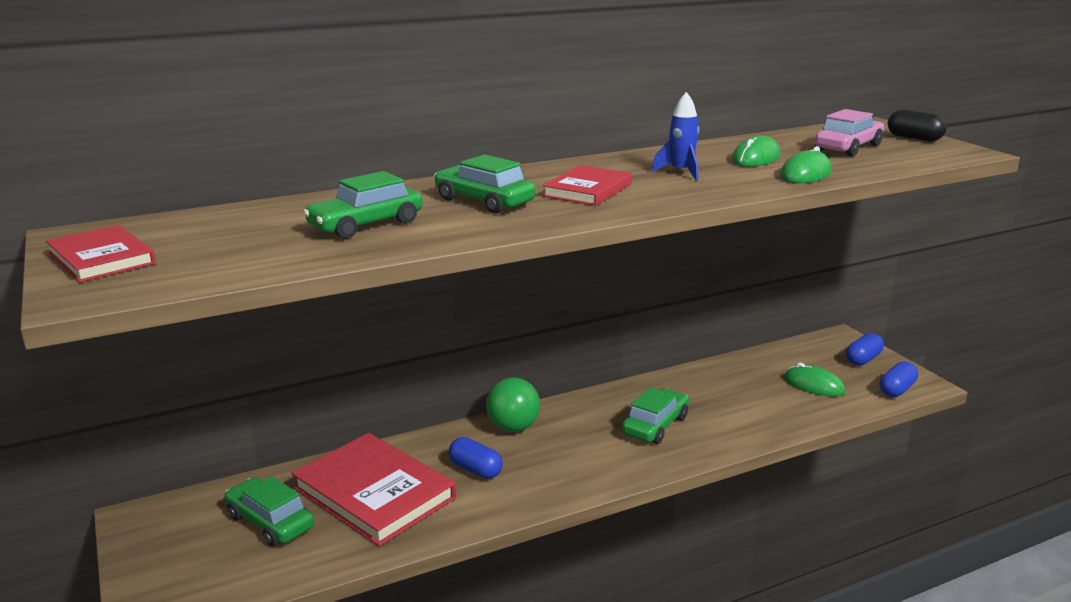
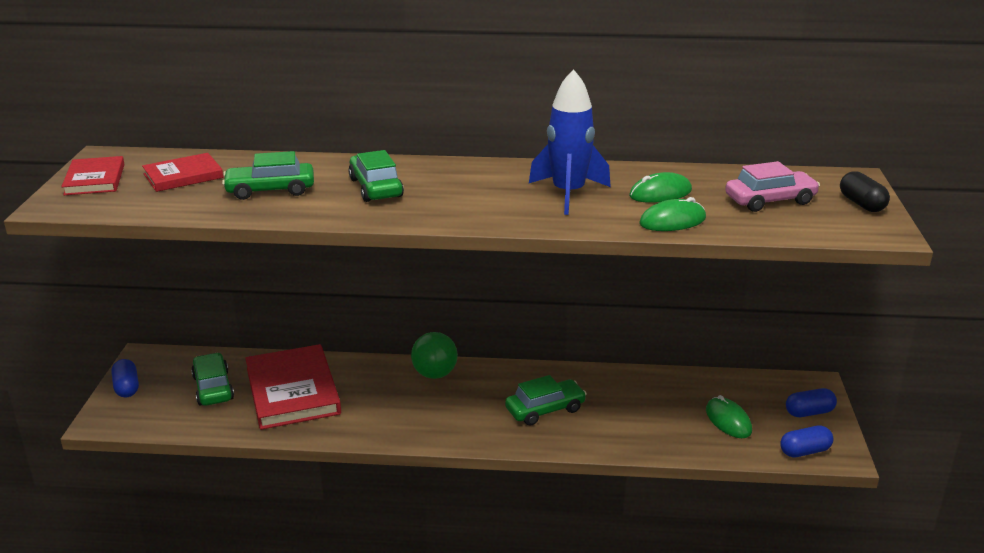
camera: 30 degrees right, 5 degrees up
blue capsule [449,437,503,479] -> blue capsule moved to [111,359,139,397]
red book [542,165,632,206] -> red book moved to [142,153,223,192]
blue rocket [652,92,699,180] -> blue rocket [529,69,611,215], size x1.76

